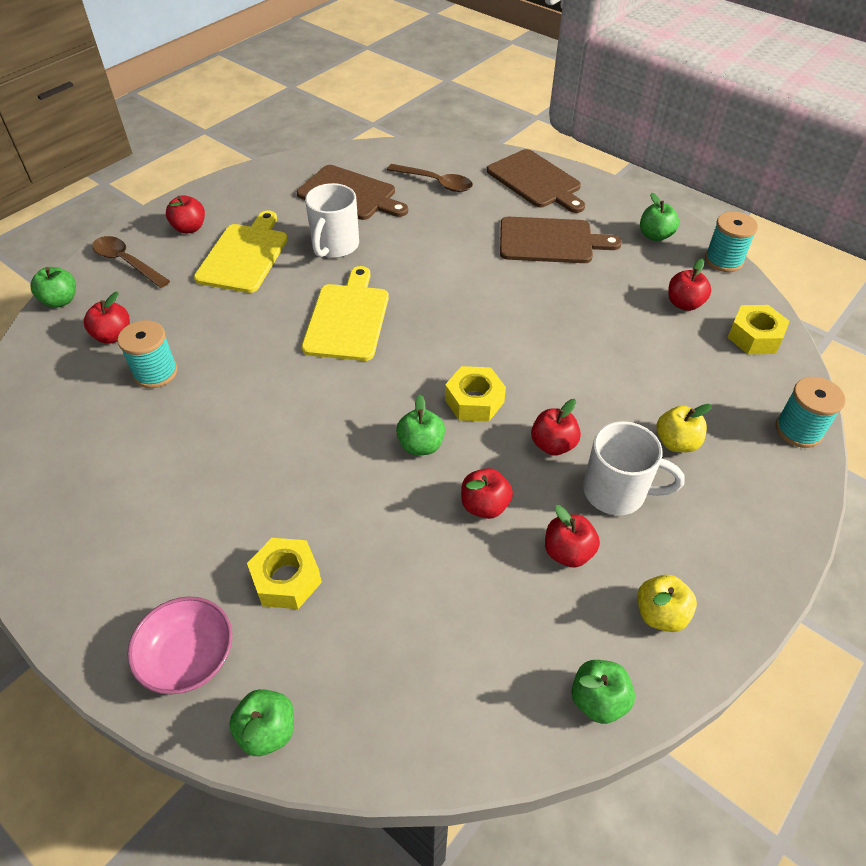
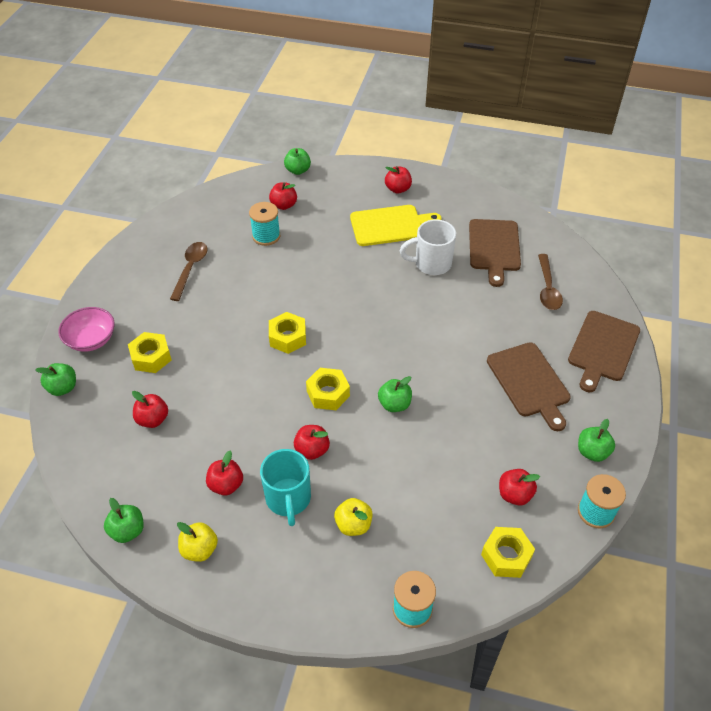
camera: 65 degrees right, 0 degrees up
brown spoon [92,236,170,288] -> brown spoon moved to [170,242,208,301]
yellow cutting board [302,266,389,361] -> none
green apple [396,395,445,455] -> green apple moved to [378,376,412,412]
red apple [461,468,513,519] -> red apple moved to [132,391,168,428]
white mug [583,421,685,515] -> turquoise mug [260,449,311,526]
none -> yellow nut [269,312,306,354]

